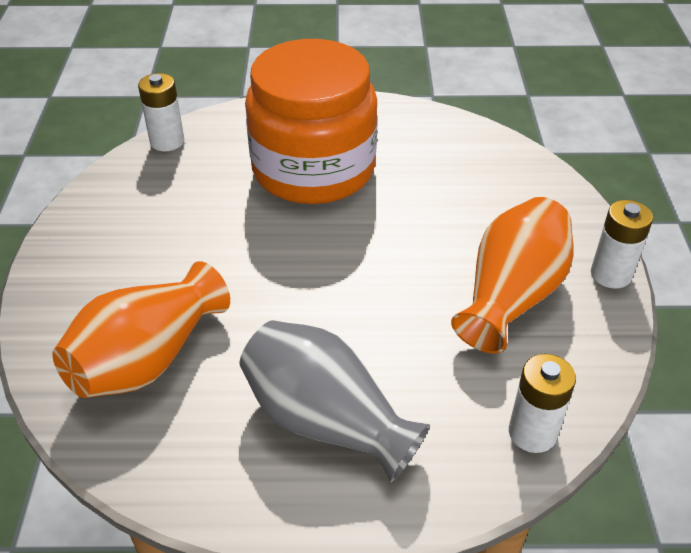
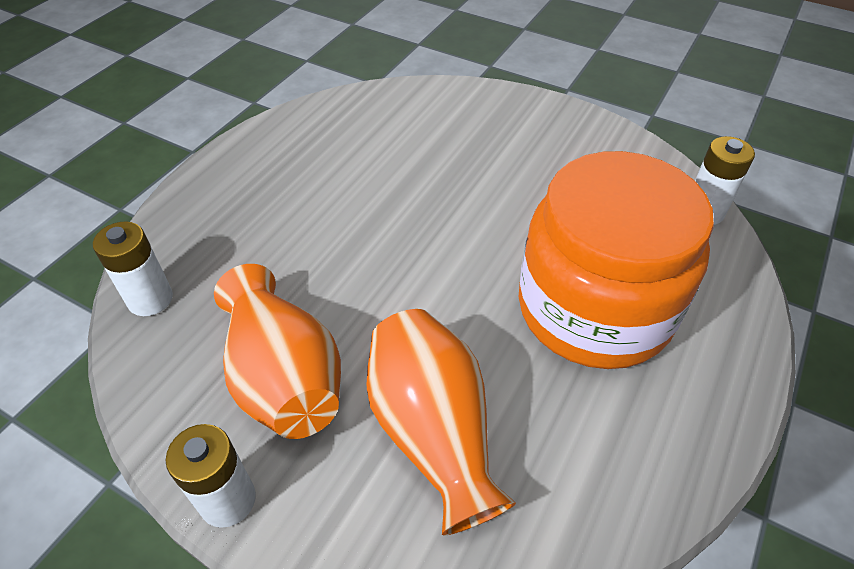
camera: 120 degrees right, 5 degrees up
orange vase [52,261,230,398] -> orange vase moved to [366,309,516,536]
grey vase [240,320,430,482] -> none

